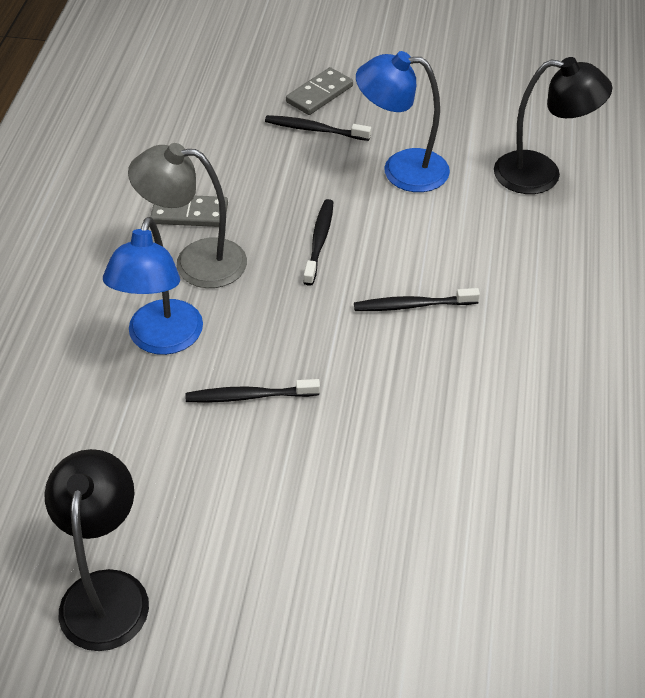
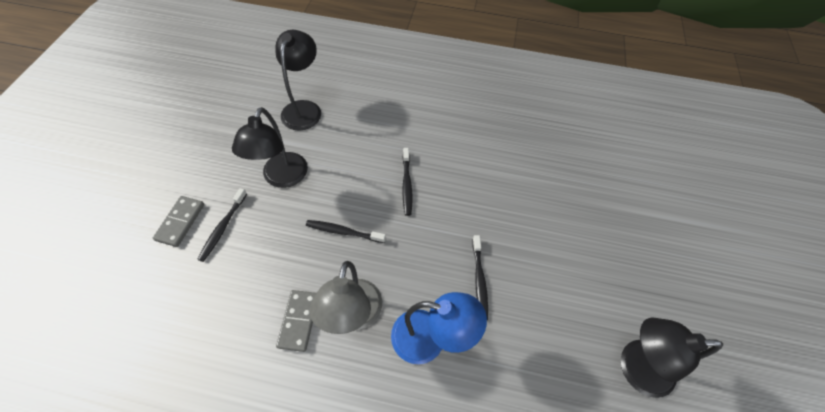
camera: 90 degrees left, 10 degrees up
grey domino [286,67,353,115] -> grey domino turned 60 degrees clockwise [153,196,204,247]
blue lamp [356,51,450,192] -> black lamp [232,107,308,188]

